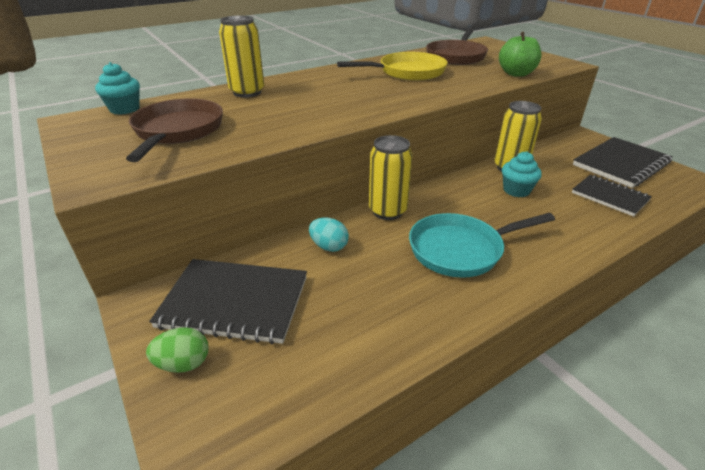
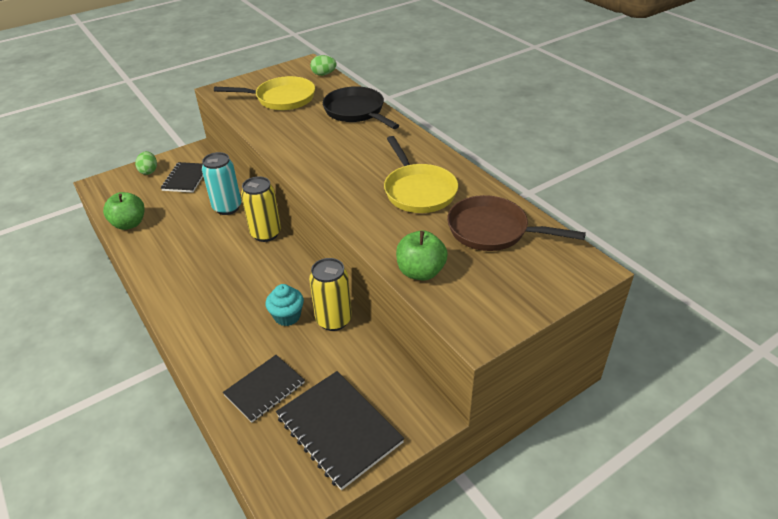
camera: 90 degrees right, 5 degrees up
turquoise cupcake [95,62,140,115] -> green egg [310,55,336,76]
brown pan [126,98,223,162] -> yellow pan [214,76,315,110]
black notebook [149,259,307,344] -> black notebook [161,162,203,193], size x0.64
yellow can [219,16,264,98] -> black pan [323,86,400,129]
turquoise egg [309,217,349,252] -> turquoise can [202,152,242,215]
turquoise pan [409,213,555,278] -> none
none -> green apple [103,192,145,230]

